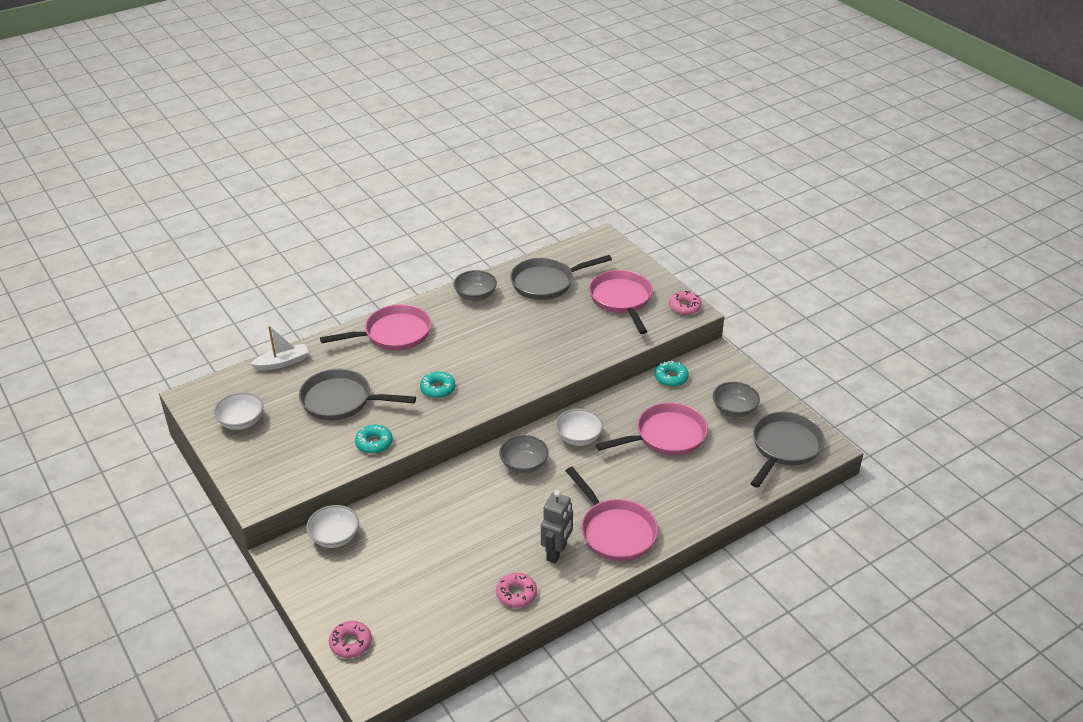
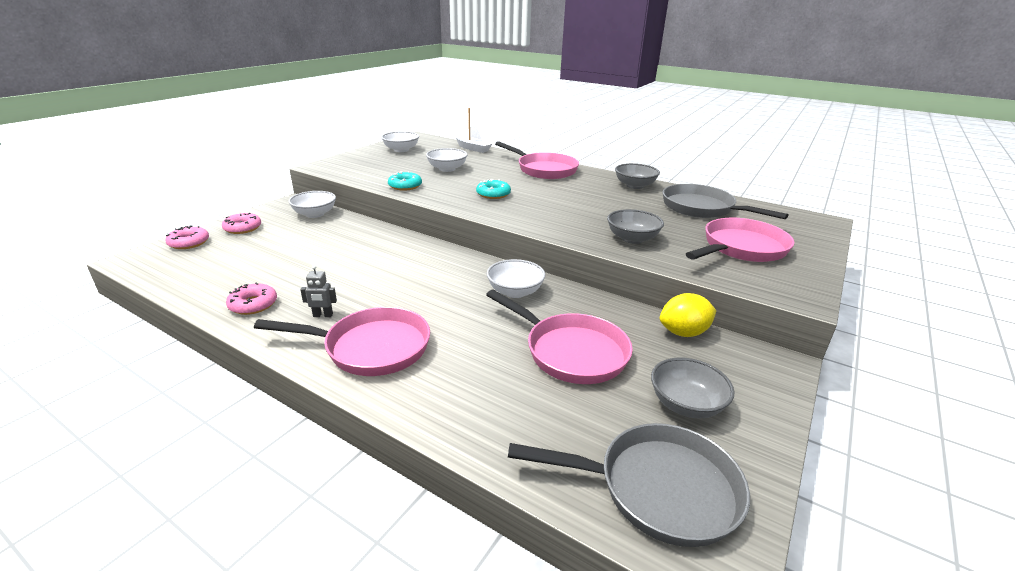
camera: 65 degrees right, 10 degrees down
grey pan [299,369,416,421] -> white bowl [426,148,468,172]
grey bowl [499,435,549,474] -> grey bowl moved to [607,209,664,244]
grey robot [541,490,573,564] -> grey robot [300,265,337,317], size x0.54
pink pan [565,467,658,561] -> pink pan turned 120 degrees counterclockwise [254,307,430,376]
turquoise donut [655,361,689,387] -> yellow lemon [660,293,716,337]
pink donut [669,291,702,315] -> pink donut moved to [222,213,261,234]

